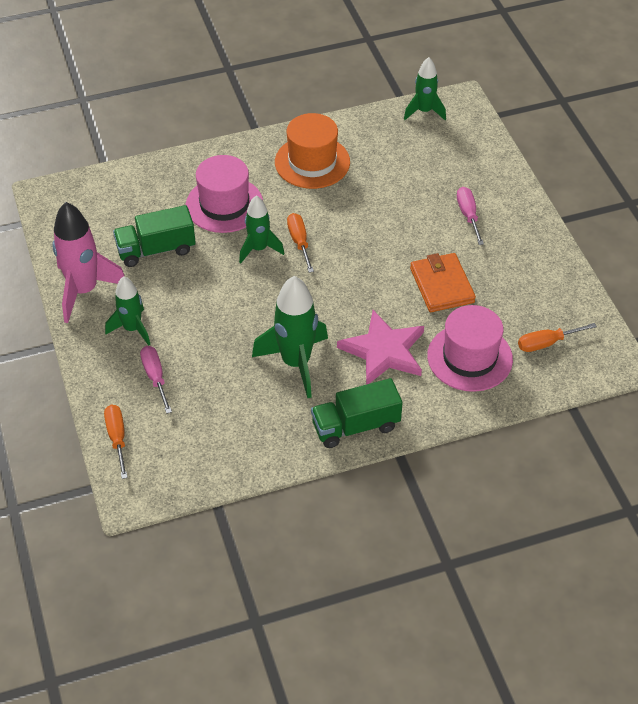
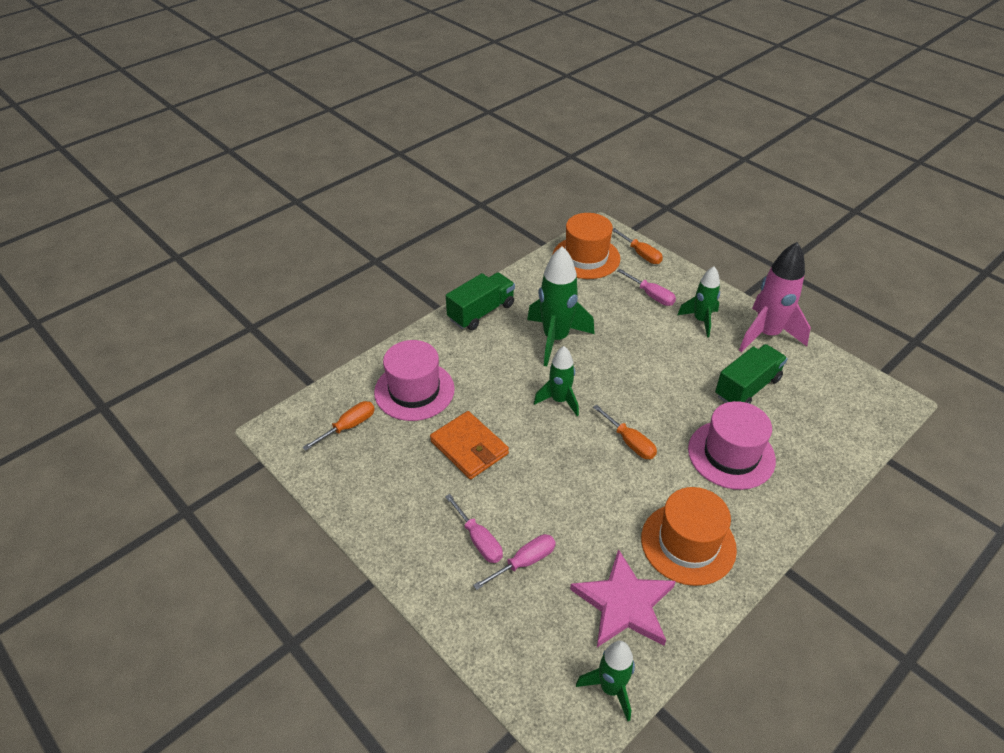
camera: 155 degrees right, 5 degrees down
green rocket [239,195,285,263] -> green rocket moved to [534,346,579,416]
pink star [337,310,424,385] -> pink star moved to [570,549,676,647]
none -> pink screwdriver [473,534,556,590]
none -> orange hat [553,213,621,279]

